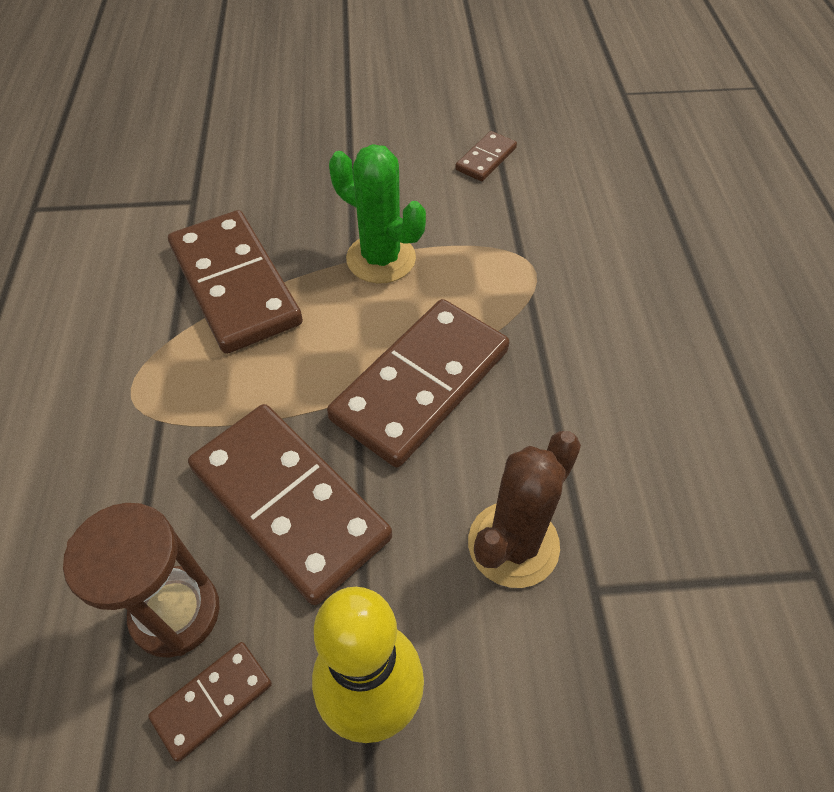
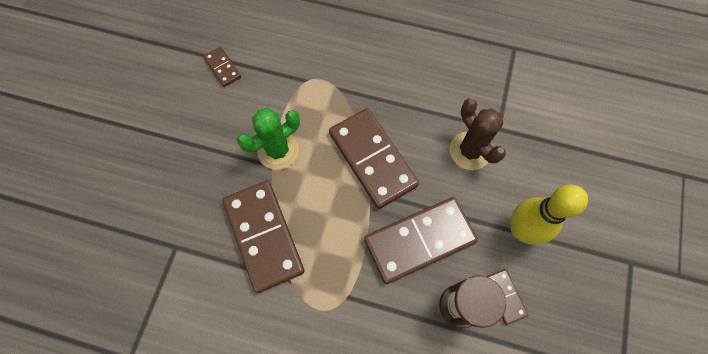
camera: 70 degrees left, 15 degrees up
brown domino [168,210,303,354] -> brown domino turned 75 degrees clockwise [222,181,305,293]

